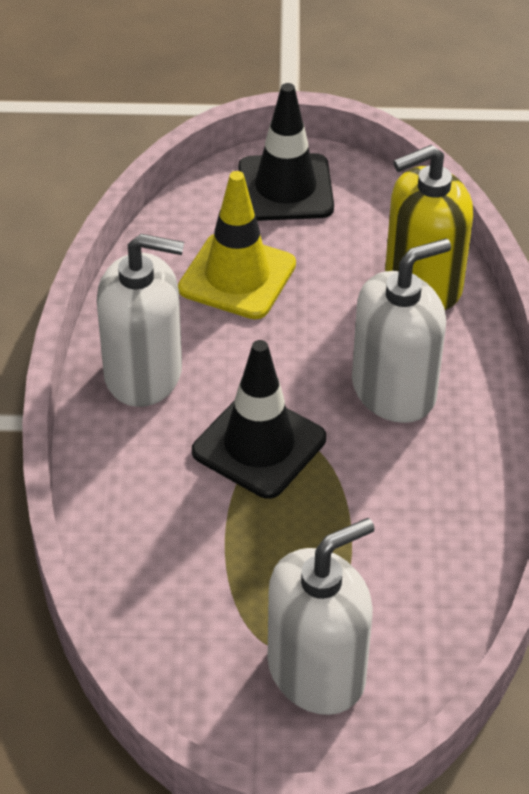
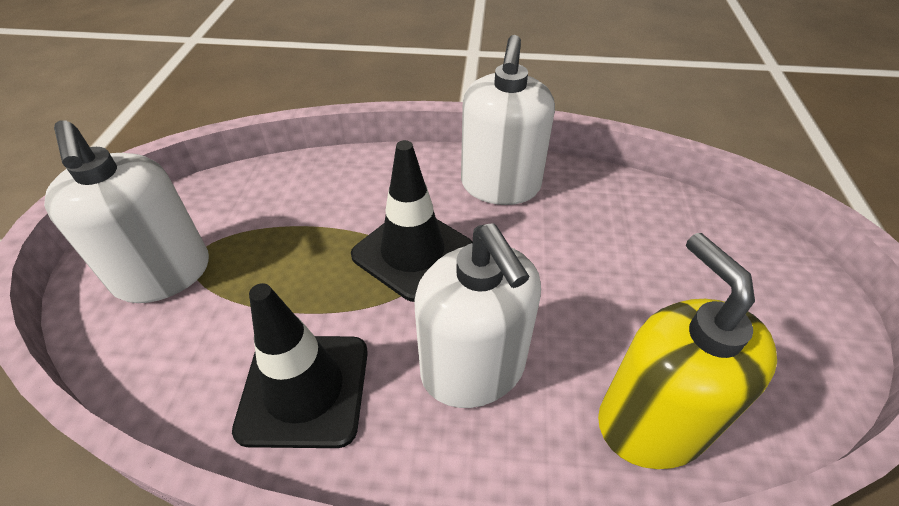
camera: 95 degrees right, 0 degrees up
yellow traffic cone [178,171,296,319] -> none
black traffic cone [238,83,334,221] -> black traffic cone moved to [232,283,368,448]

